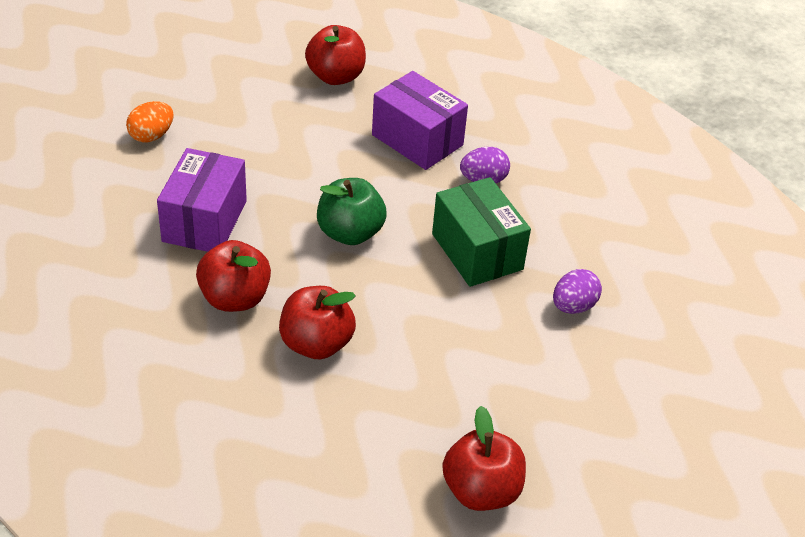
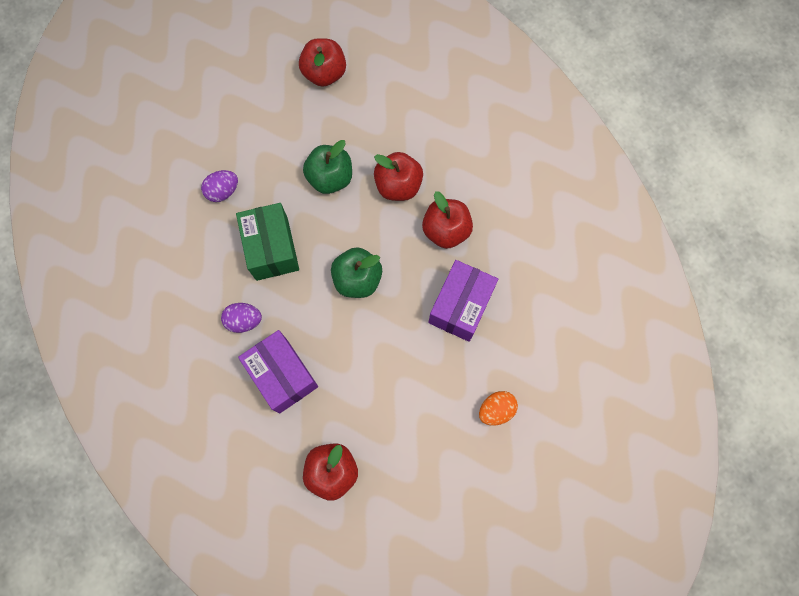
camera: 165 degrees left, 30 degrees up
none -> green apple [303,140,352,194]

